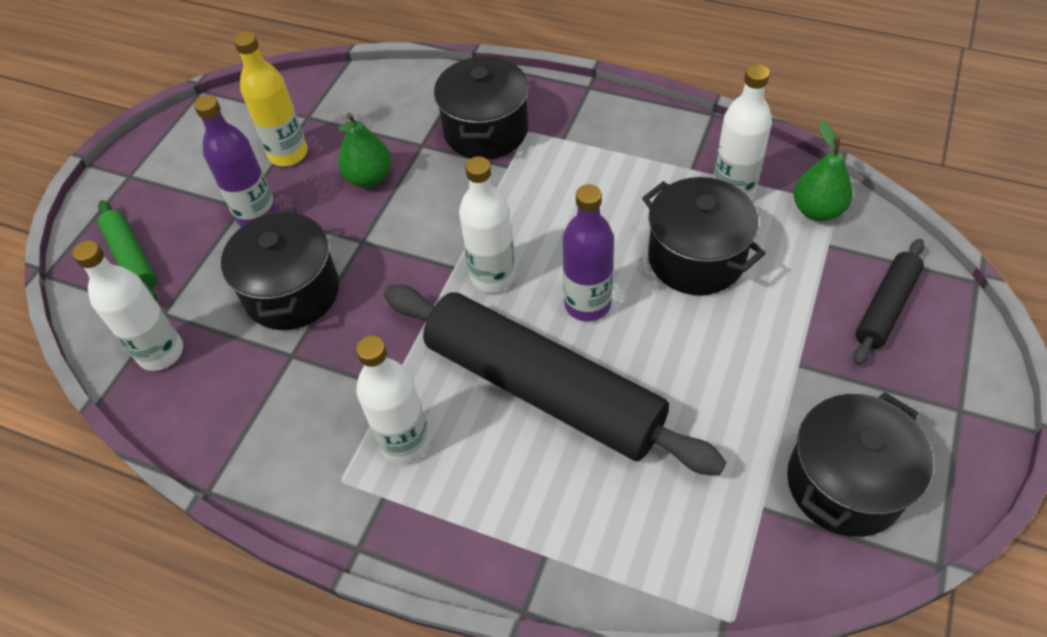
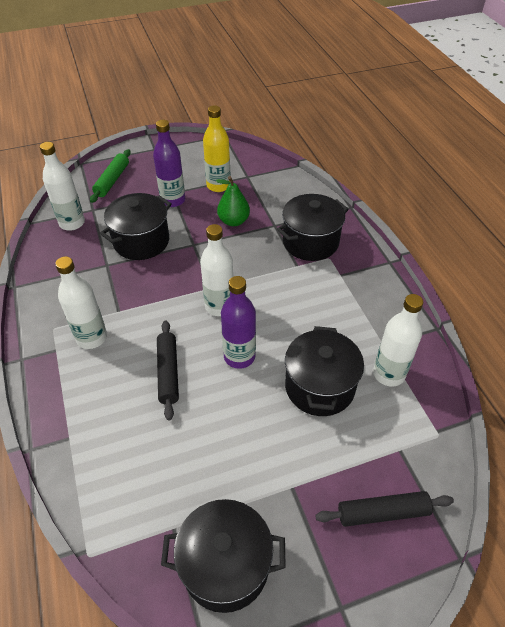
camera: 45 degrees right, 5 degrees down
black rolling pin [384,285,726,475] -> black rolling pin [157,320,179,421], size x0.47
green pear [794,121,853,221] -> none

